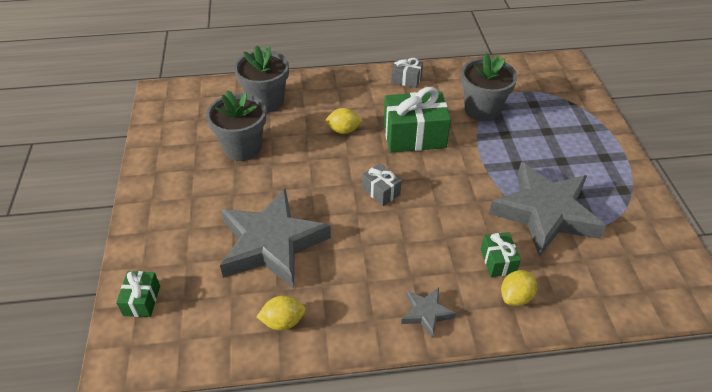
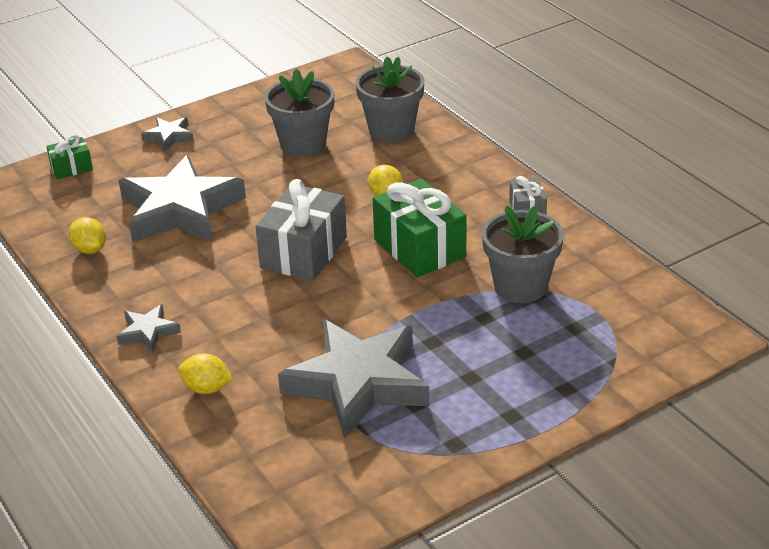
camera: 65 degrees right, 10 degrees down
grey gift [362,163,402,206] -> grey gift [256,179,347,281], size x1.95
green gift [481,232,521,277] -> none
none -> grey star [141,117,194,151]

